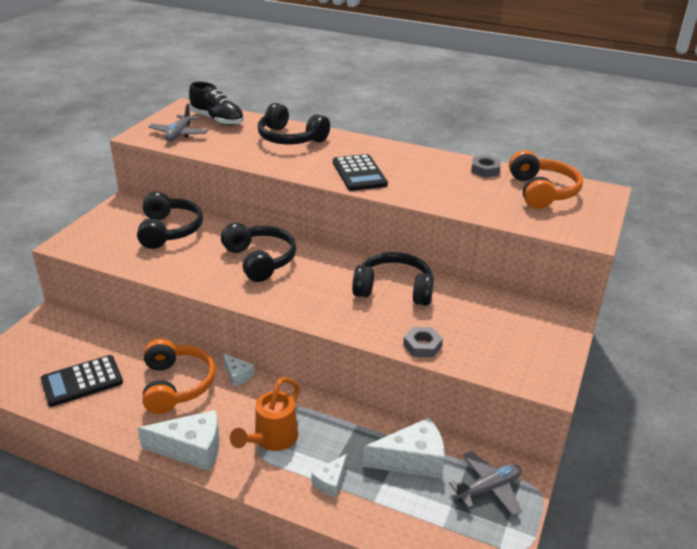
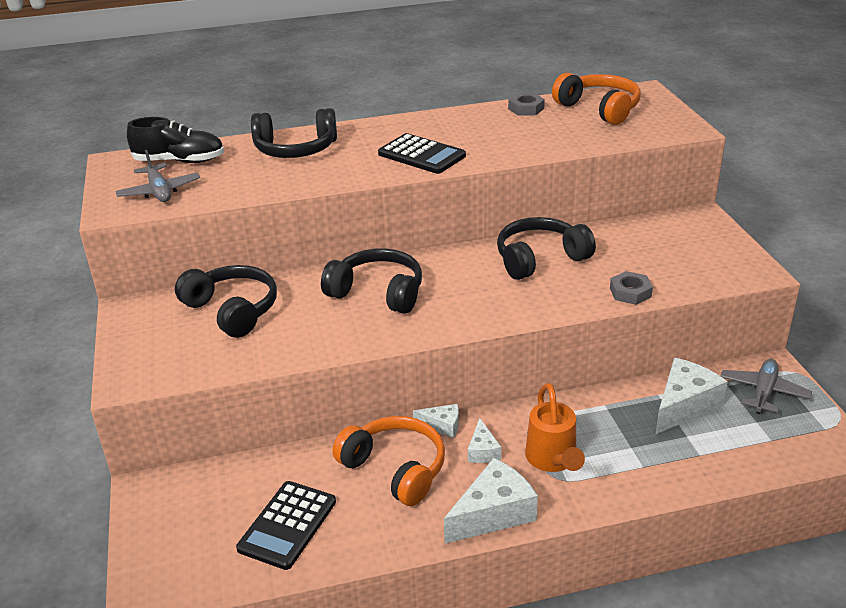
camera: 35 degrees left, 0 degrees up
white cheese [311,454,347,497] -> white cheese moved to [468,418,501,463]

